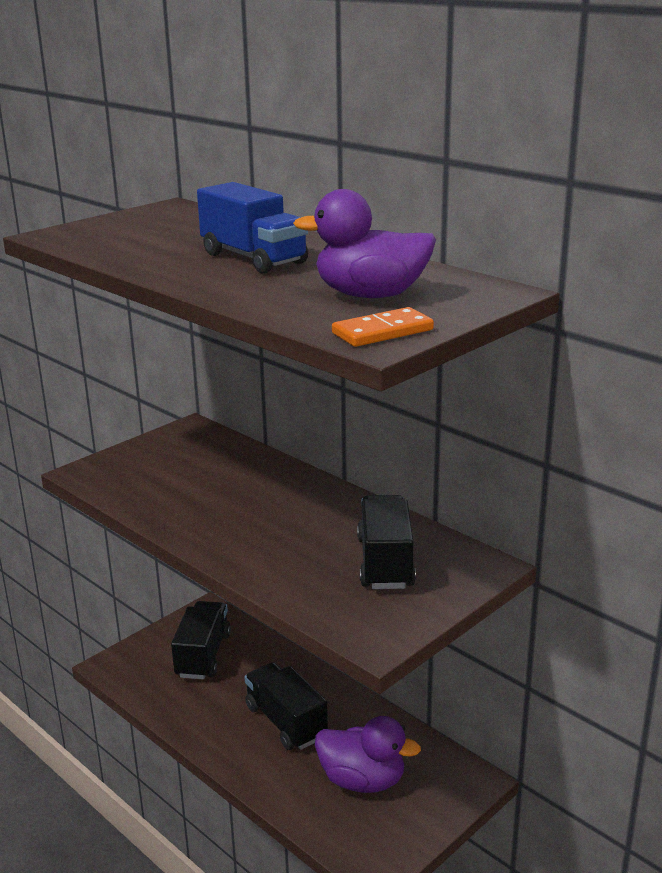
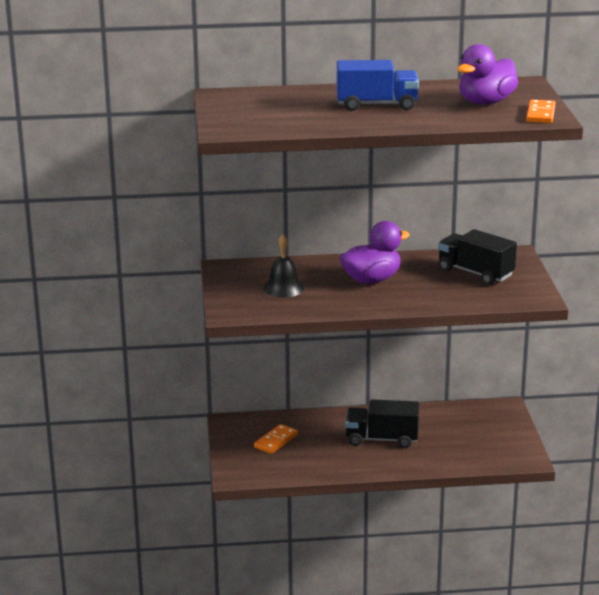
camera: 50 degrees left, 0 degrees up
black truck [171,601,231,679] -> orange domino [254,424,298,454]
purple duck [315,716,421,793] -> purple duck moved to [340,221,409,284]
none -> black bell [264,234,304,298]

